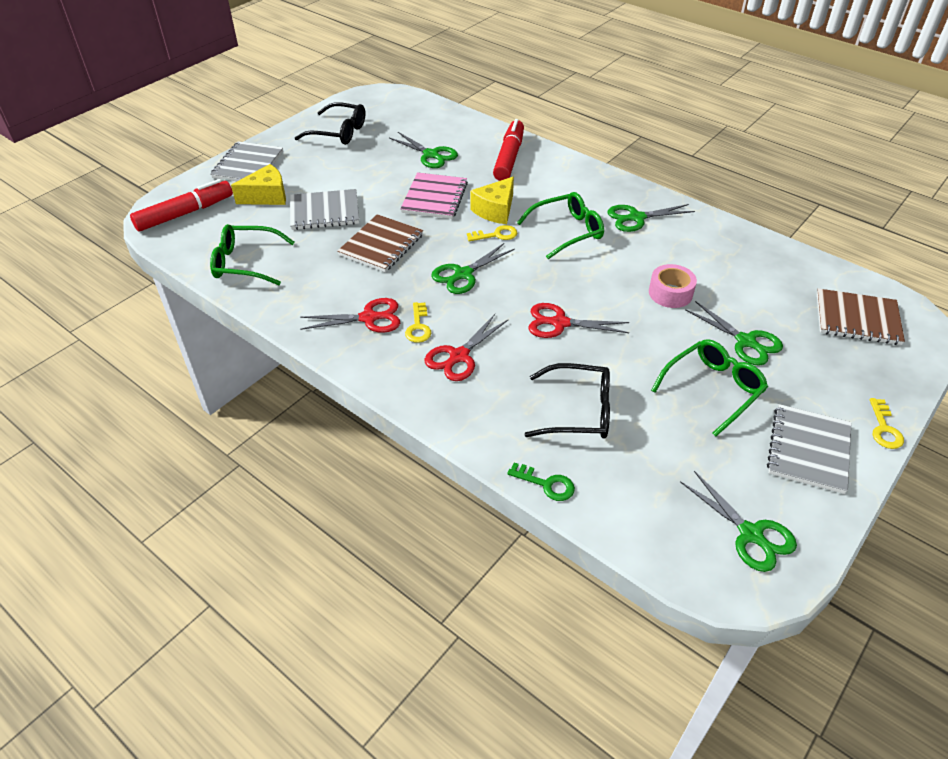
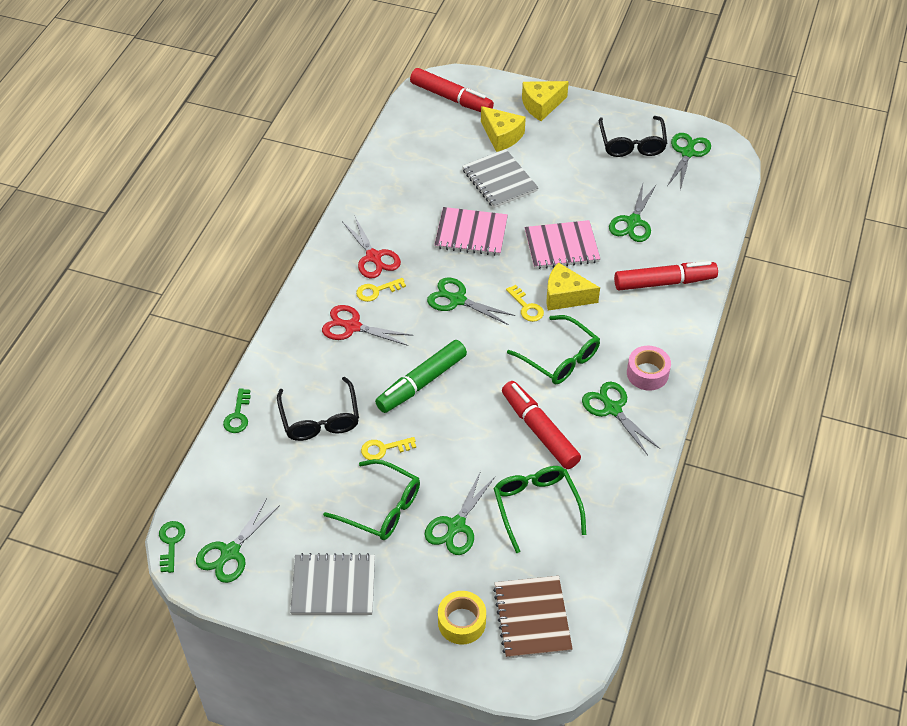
camera: 70 degrees right, 5 degrees up
grey notebook [210,141,283,181] -> yellow cheese [522,81,569,121]
green glasses [210,224,295,285] -> green glasses moved to [493,466,586,553]
brown notebook [337,214,423,272] -> pink notebook [434,207,508,256]
red scissors [528,303,629,338] -> green marker [375,340,467,413]
pink tape [649,264,697,308] -> pink tape moved to [627,346,671,391]
yellow key [869,398,904,449] -> yellow key moved to [361,437,416,460]
none -> green key [159,521,185,573]
none -> yellow tape [438,591,486,645]
none -> red marker [502,381,581,469]
none -> green scissors [667,133,711,190]

